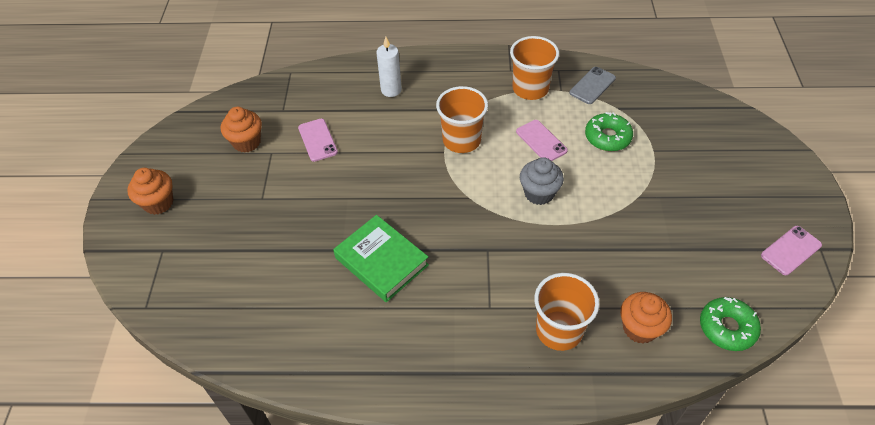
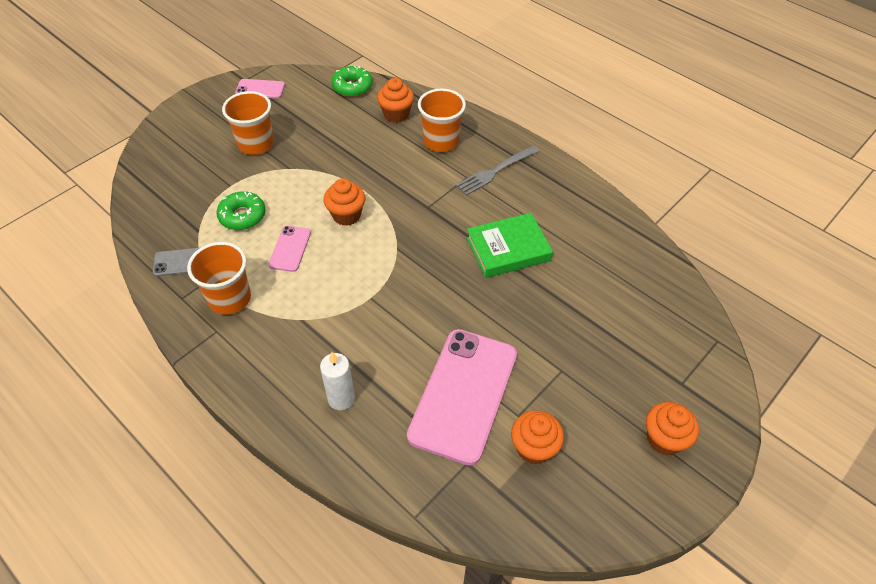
camera: 140 degrees left, 0 degrees up
pink phone [298,119,338,162] -> pink phone [407,329,517,465], size x2.18
green book [333,215,429,302] -> green book turned 75 degrees clockwise [467,213,553,278]
orange cup [436,86,488,153] -> orange cup moved to [222,91,274,155]
grey cupcake [520,157,564,205] -> orange cupcake [324,178,365,226]
none -> grey fork [456,145,539,196]

